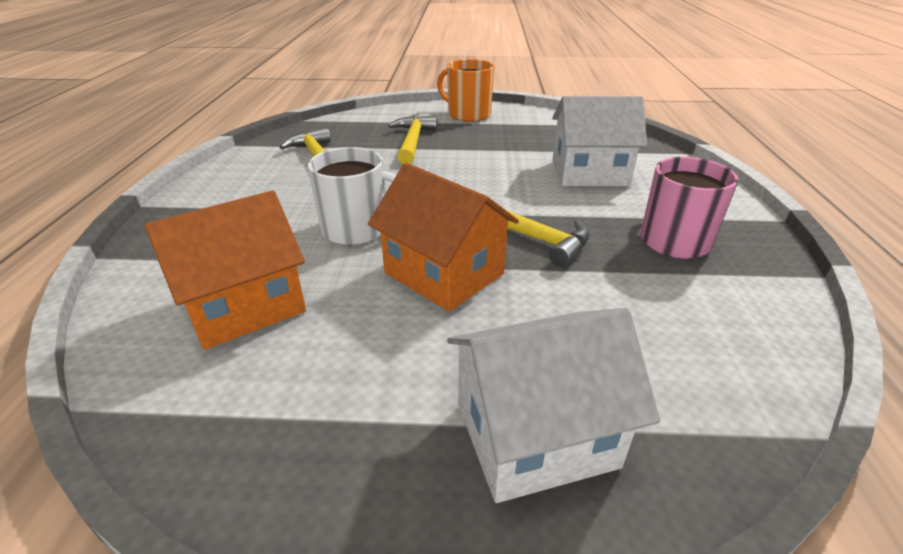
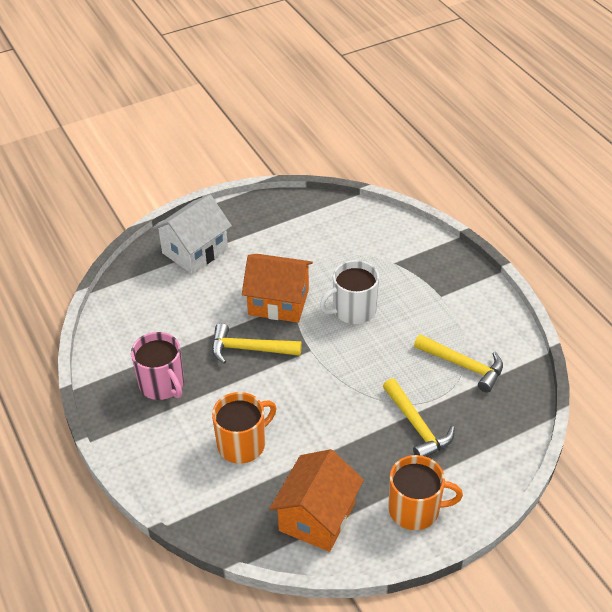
camera: 150 degrees right, 10 degrees up
orange house [144,190,306,350] -> orange house moved to [269,449,364,552]
white house [552,96,647,186] -> orange mug [212,392,276,464]

